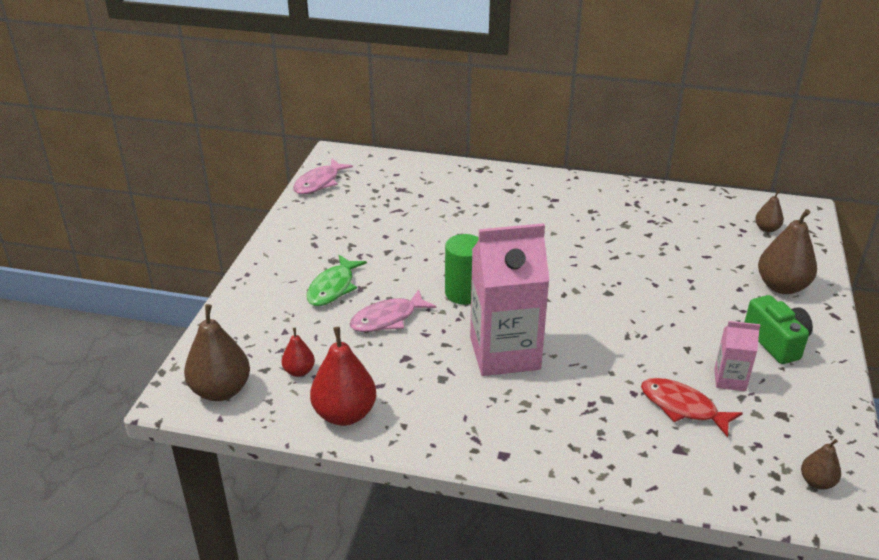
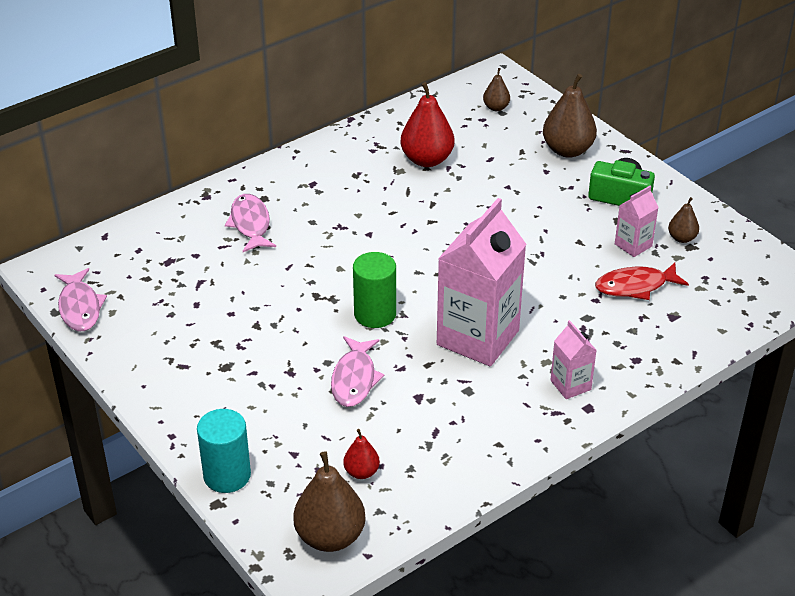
camera: 50 degrees left, 5 degrees up
green fish [307,255,367,306] -> none
red pear [310,327,376,426] -> red pear moved to [400,82,454,167]
brown pear [801,439,841,490] -> brown pear moved to [668,197,699,243]
none -> turquoise cylinder [197,409,251,493]
none -> pink fish [225,194,276,252]
none -> pink carton [551,320,597,399]

